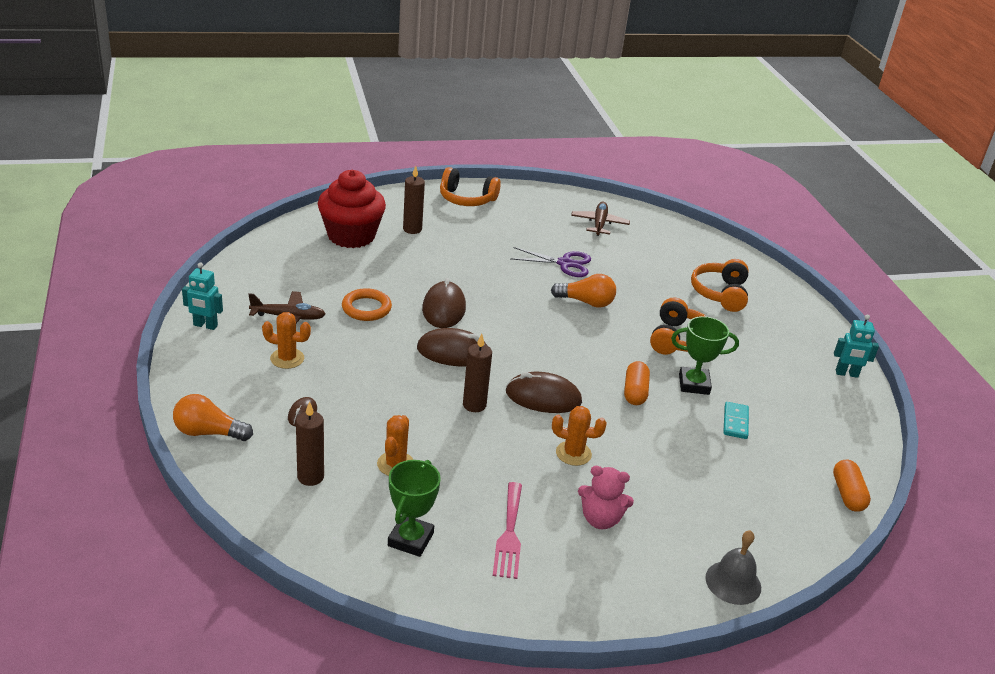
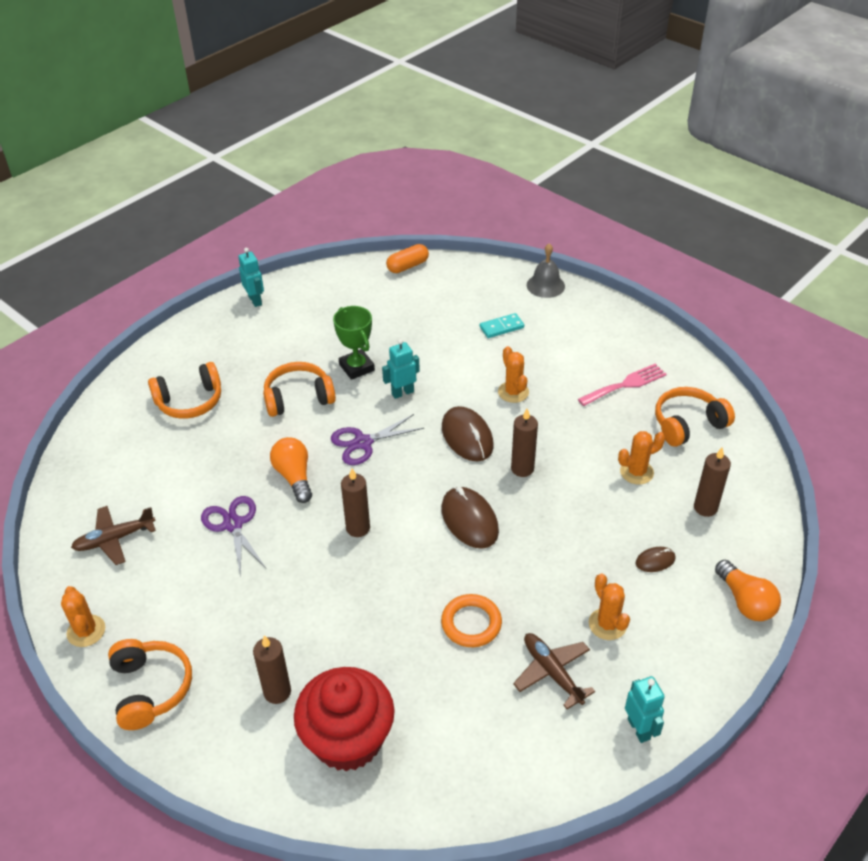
camera: 120 degrees left, 10 degrees up
green trophy [388,460,441,557] -> orange headphones [655,387,735,447]
brown mouse [422,278,466,328] -> none
pink teddy bear [578,466,634,529] -> none
orange capsule [624,361,650,405] -> turquoise robot [382,339,420,399]
turquoise domino [723,402,749,439] -> turquoise domino moved to [480,313,524,338]
none -> orange cactus [61,586,105,647]
none -> purple scissors [331,414,424,465]
none -> brown candle [341,469,370,537]

